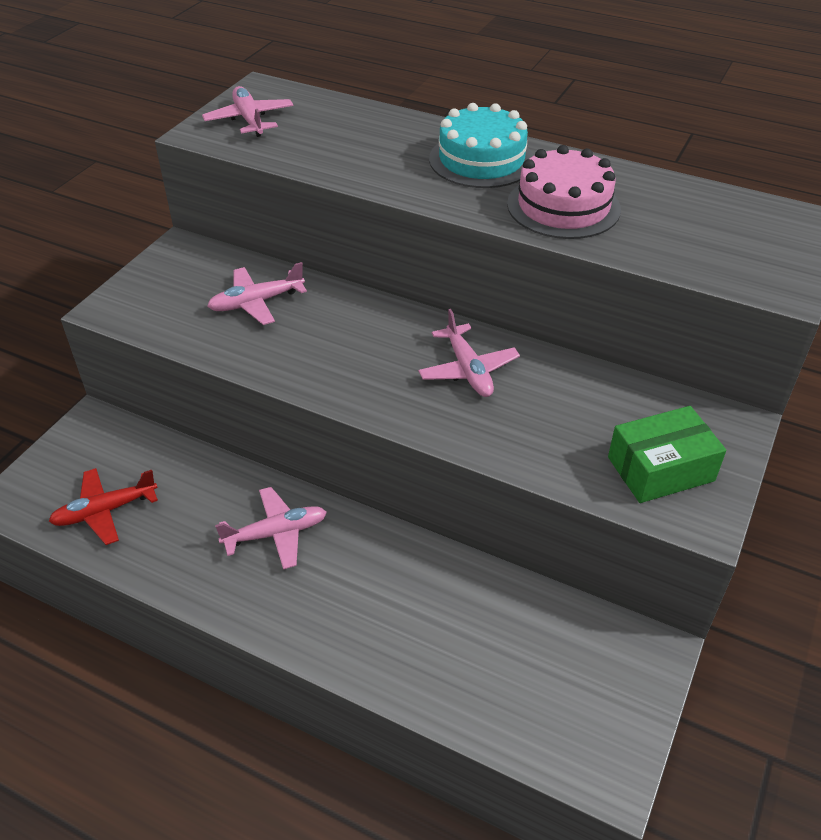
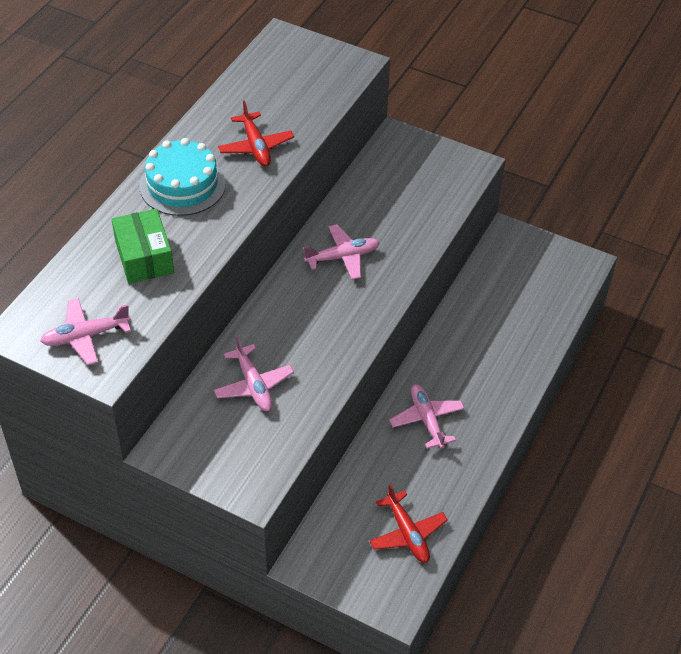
camera: 90 degrees left, 5 degrees up
pink cake [507,145,621,239] -> red plane [218,100,294,167]
green box [608,406,726,503] -> green box moved to [112,209,174,284]

